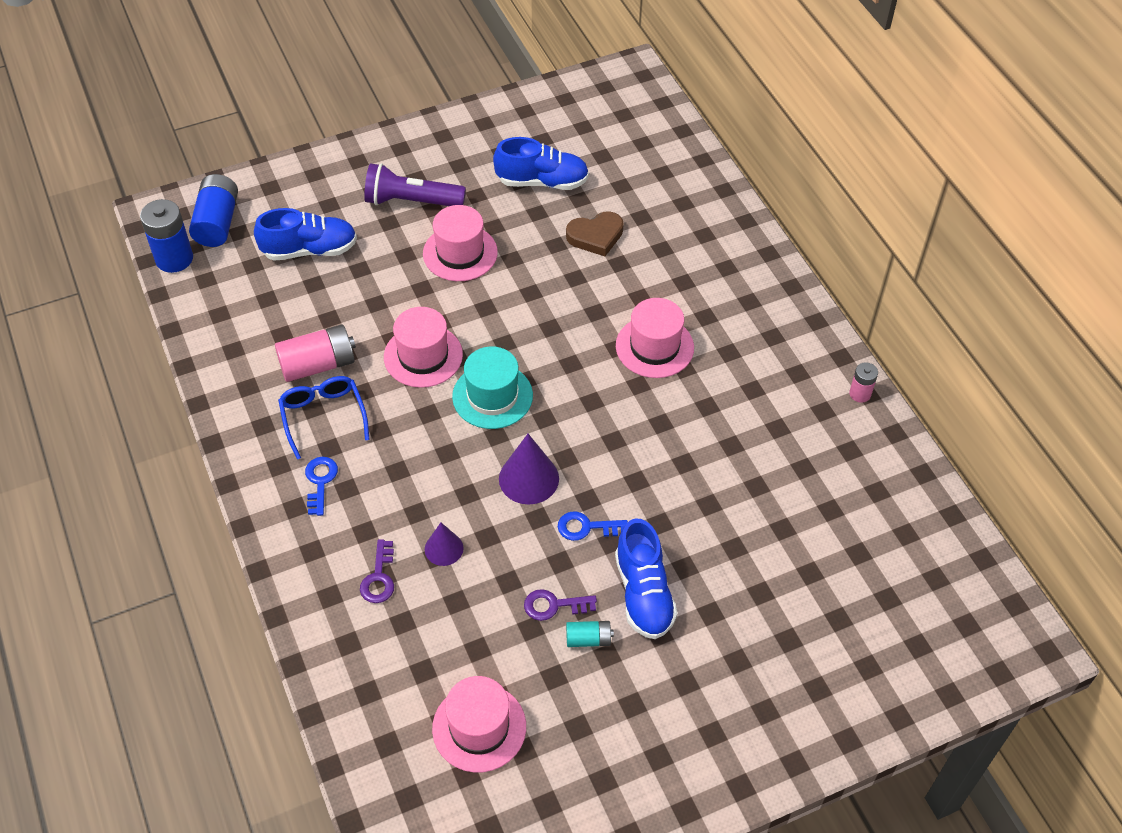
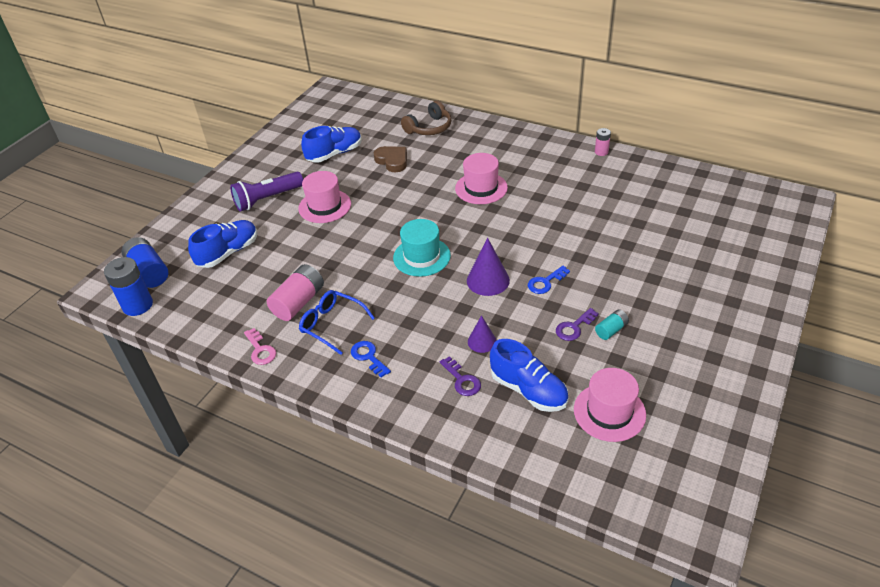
camera: 35 degrees left, 10 degrees down
pink hat [384,307,463,388] -> none
brown heart [566,211,623,256] -> brown heart turned 75 degrees counterclockwise [374,146,407,172]
blue shoe [615,519,678,639] -> blue shoe moved to [490,339,569,412]
none -> pink key [244,328,276,365]
none -> brown headphones [401,100,452,135]

